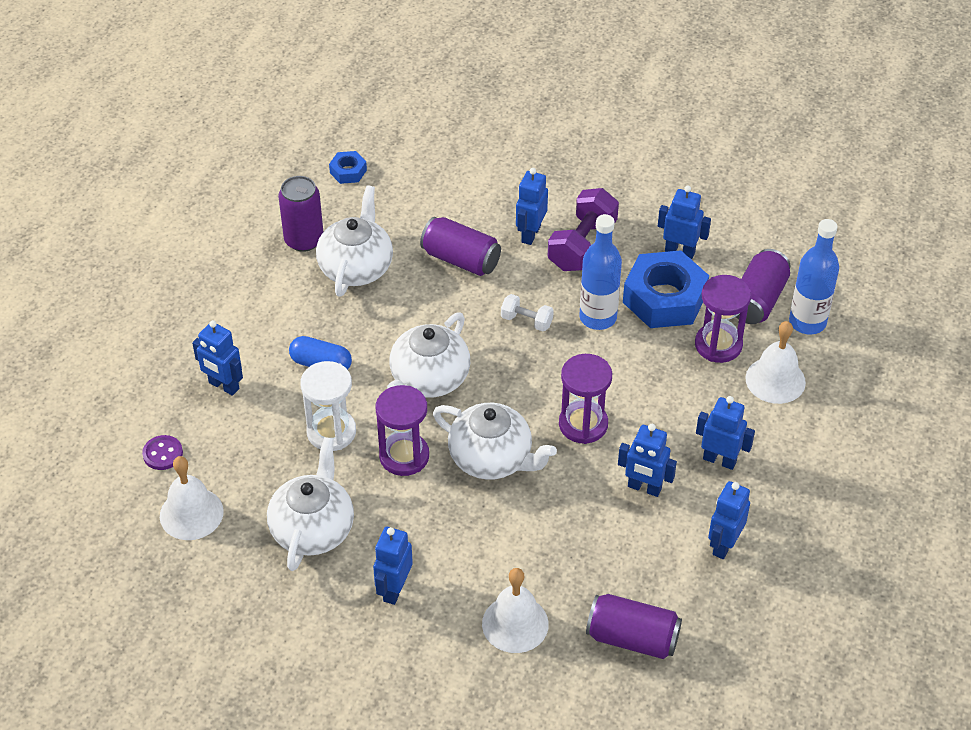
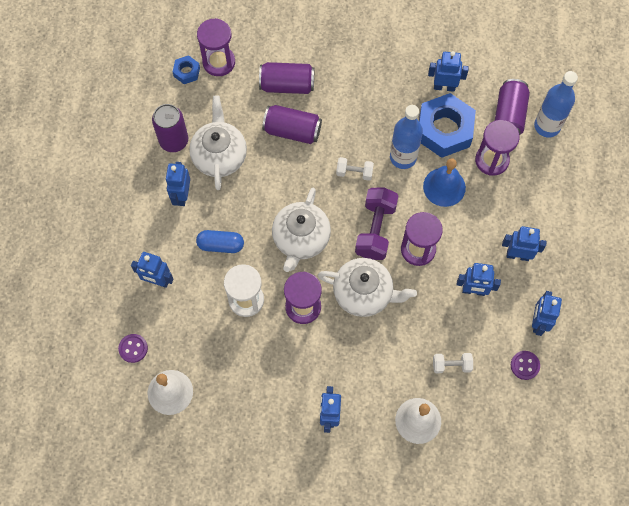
camera: 15 degrees left, 20 degrees up
white teapot [267,437,354,571] -> none
blue robot [516,168,548,245] -> blue robot moved to [165,162,190,206]
purple dumbbell [548,188,619,271] -> purple dumbbell moved to [355,187,398,260]
purple can [586,594,682,659] -> purple can moved to [259,62,314,94]
white bell [745,321,806,404] -> none
none -> purple hourglass [197,18,235,76]
none -> blue bell [423,158,466,207]
none -> white dumbbell [433,353,473,373]
none -> purple button [511,351,540,380]

